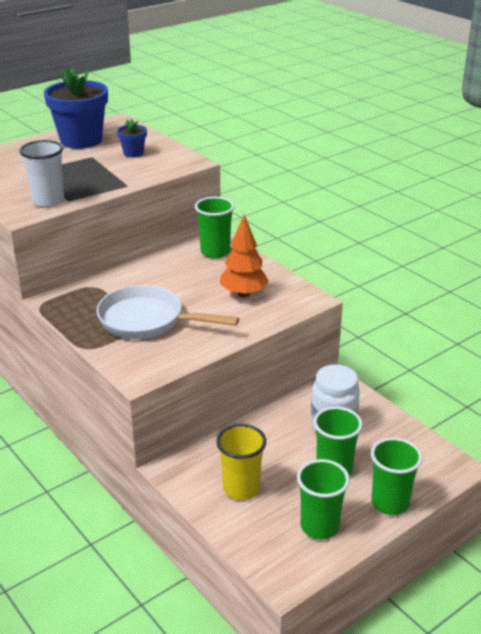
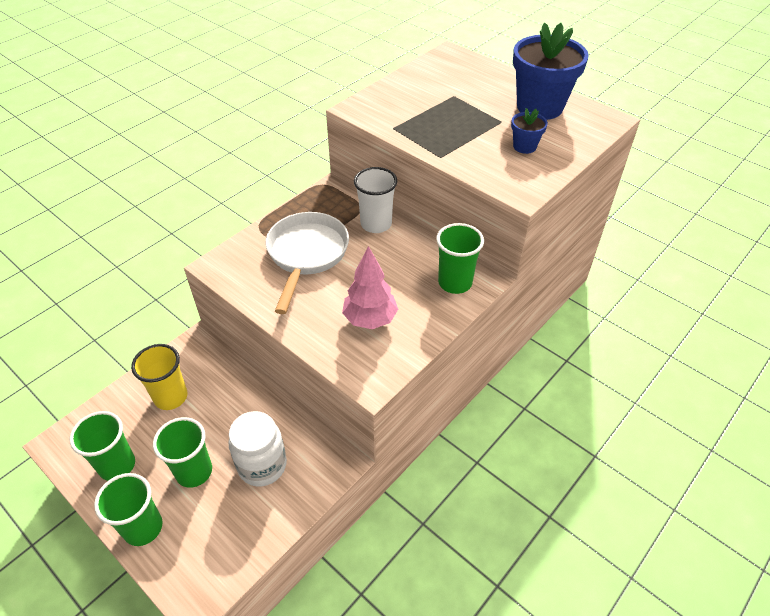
camera: 80 degrees right, 15 degrees up
white cup [19,140,64,207] -> white cup moved to [354,167,397,233]
orange tree [220,215,269,298] -> pink tree [342,246,398,329]

